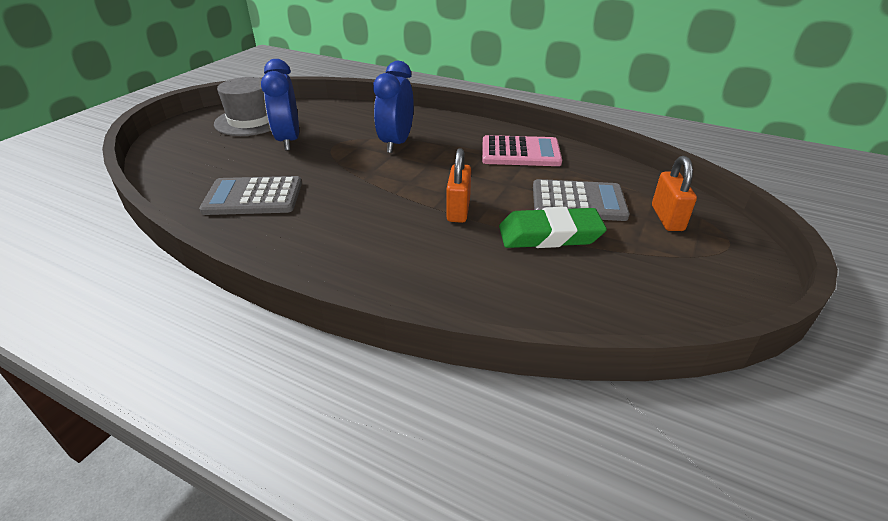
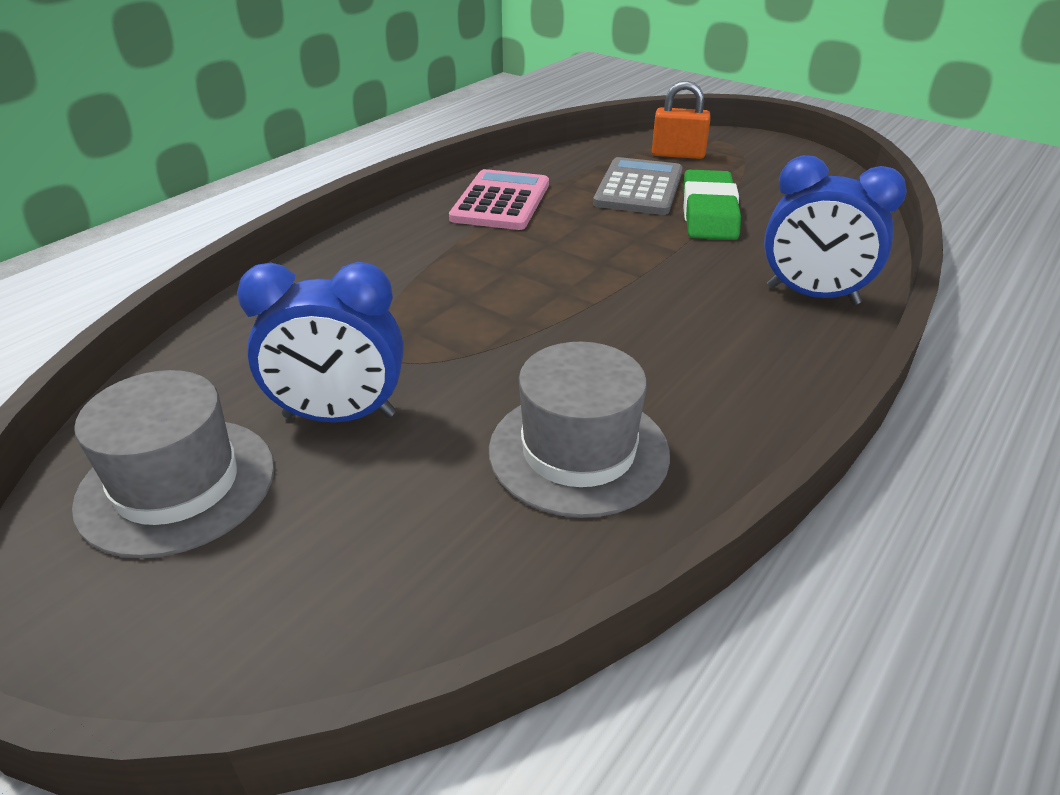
camera: 80 degrees left, 0 degrees up
grey calculator [199,176,302,215] -> grey hat [489,342,670,518]
blue clock [373,61,414,153] -> blue clock moved to [764,155,907,305]
orange padlock [446,148,471,223] -> none

